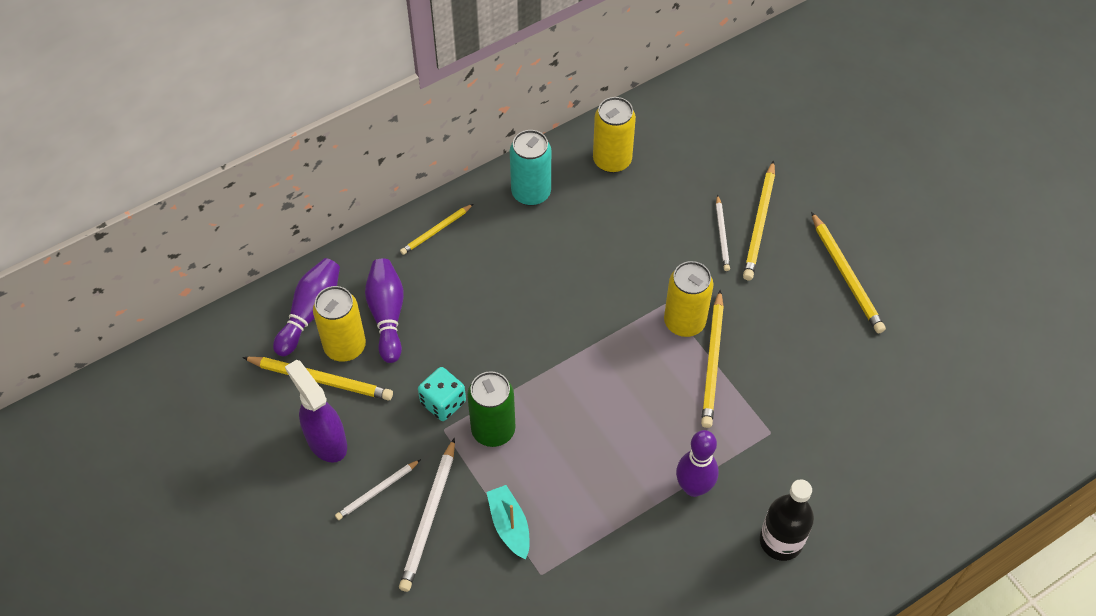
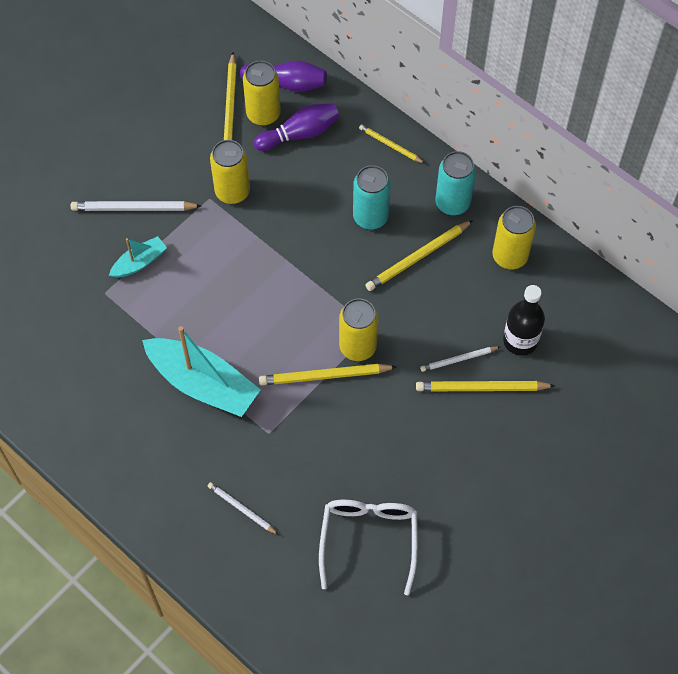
camera: 75 degrees right, 5 degrees up
purple spray bottle [285,360,347,463] -> none
white pencil [335,459,421,520] -> white pencil moved to [208,482,279,535]
turquoise dice [418,367,466,421] -> yellow can [210,140,250,204]
green can [467,371,516,447] -> none
purple bowling pin [676,430,718,497] -> turquoise boat [142,326,261,417]
black bottle [760,479,814,561] -> black bottle moved to [503,285,545,356]
yellow pencil [811,212,886,334] -> yellow pencil moved to [365,220,473,291]
none -> white glasses [319,500,418,595]
none -> turquoise can [353,165,391,229]

